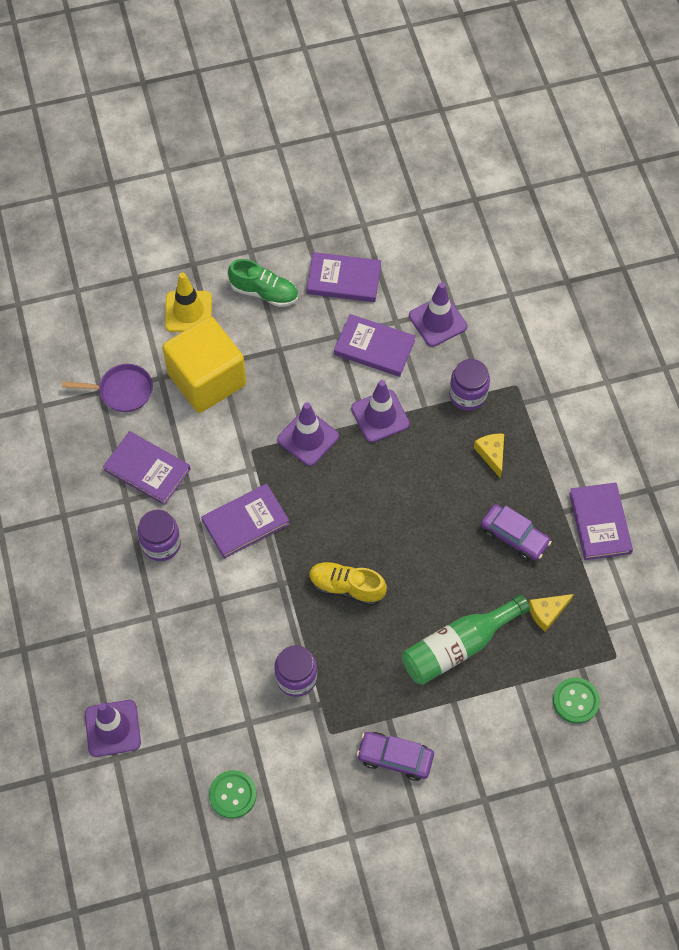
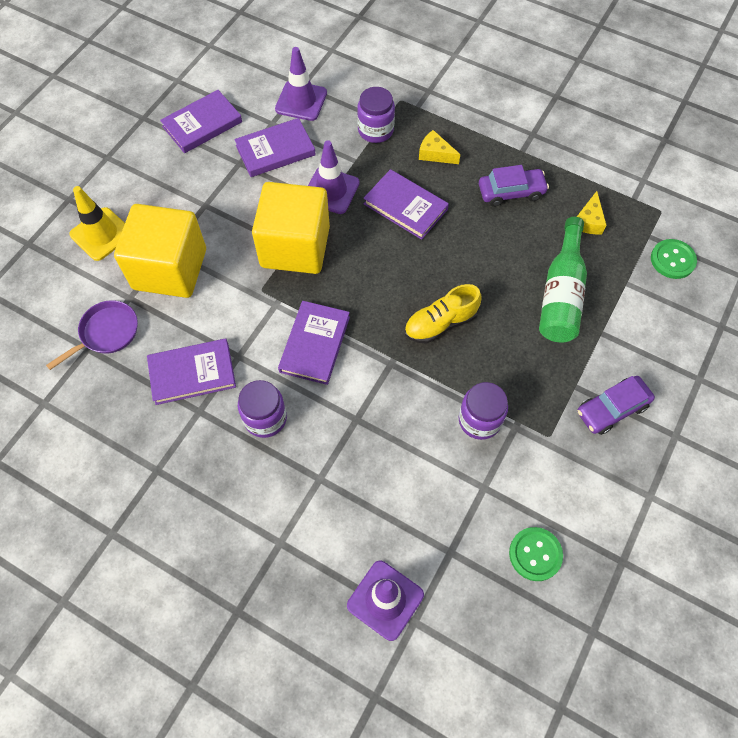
camera: 45 degrees left, 0 degrees up
green shoe [228,259,298,307] -> none
purple traffic cone [277,402,339,466] -> yellow cube [252,182,330,274]
purple book [569,483,633,560] -> purple book moved to [363,169,449,240]

